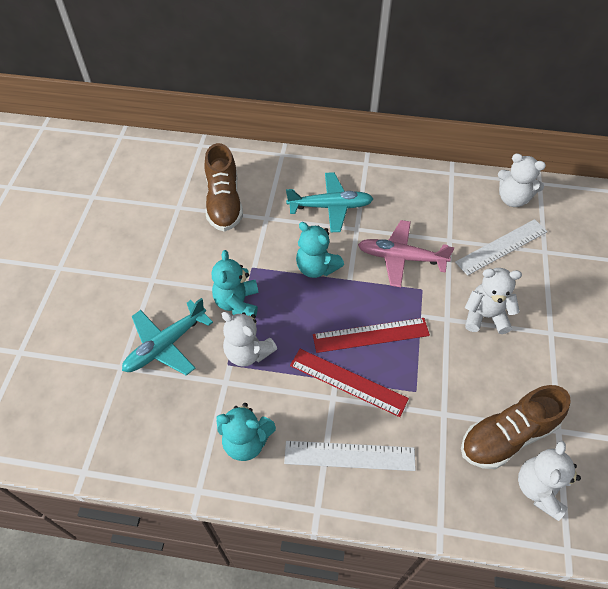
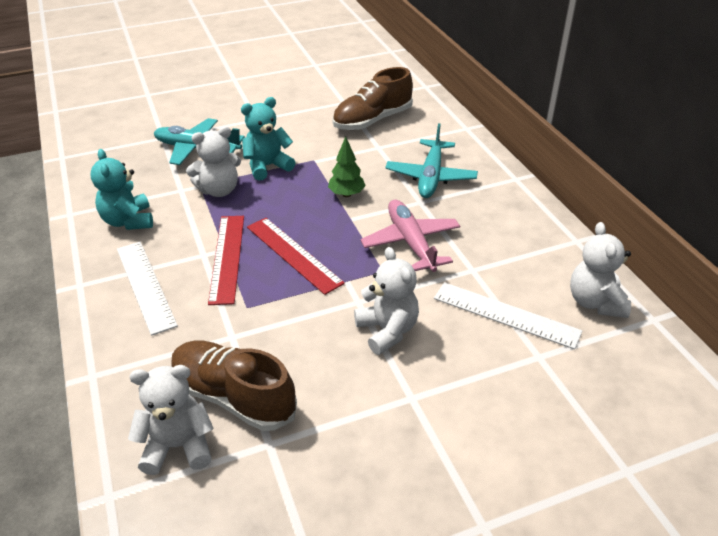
camera: 60 degrees right, 15 degrees down
white teddy bear [222,312,277,367] -> white teddy bear turned 120 degrees counterclockwise [186,126,241,197]
turquoise plane [286,172,373,232] -> turquoise plane turned 45 degrees clockwise [385,123,478,198]
turquoise teddy bear [296,222,344,278] -> green tree [328,136,366,197]

